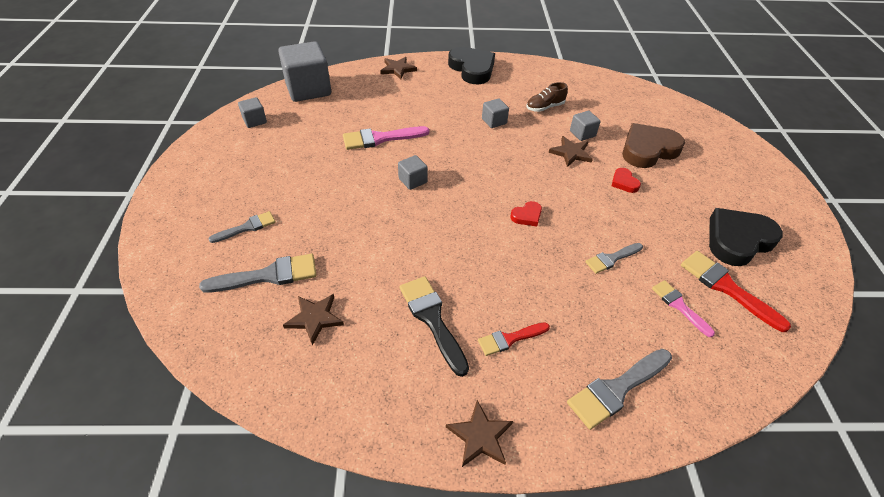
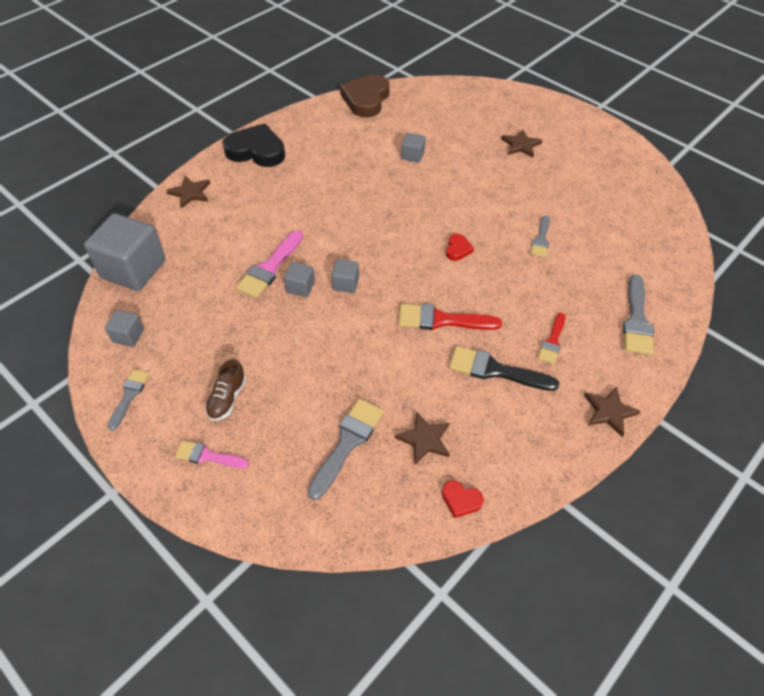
camera: 45 degrees left, 5 degrees up
grey brush [208,211,276,243] -> grey brush moved to [108,369,150,431]
grey cube [482,98,509,128] -> grey cube moved to [284,262,315,297]
brown shoe [526,82,568,112] -> brown shoe moved to [205,359,246,421]
brown star [549,136,593,167] -> brown star moved to [501,129,542,158]
red heart [612,168,641,193] -> red heart moved to [442,480,484,518]
brown heart [622,123,685,168] -> brown heart moved to [340,74,390,118]
pink brush [652,280,715,337] -> pink brush moved to [175,440,249,468]
red brush [681,251,791,332] -> red brush moved to [399,304,502,330]
black heart [709,208,783,266] -> none

